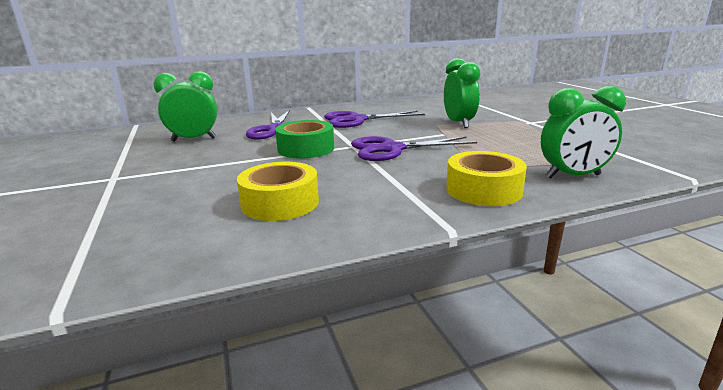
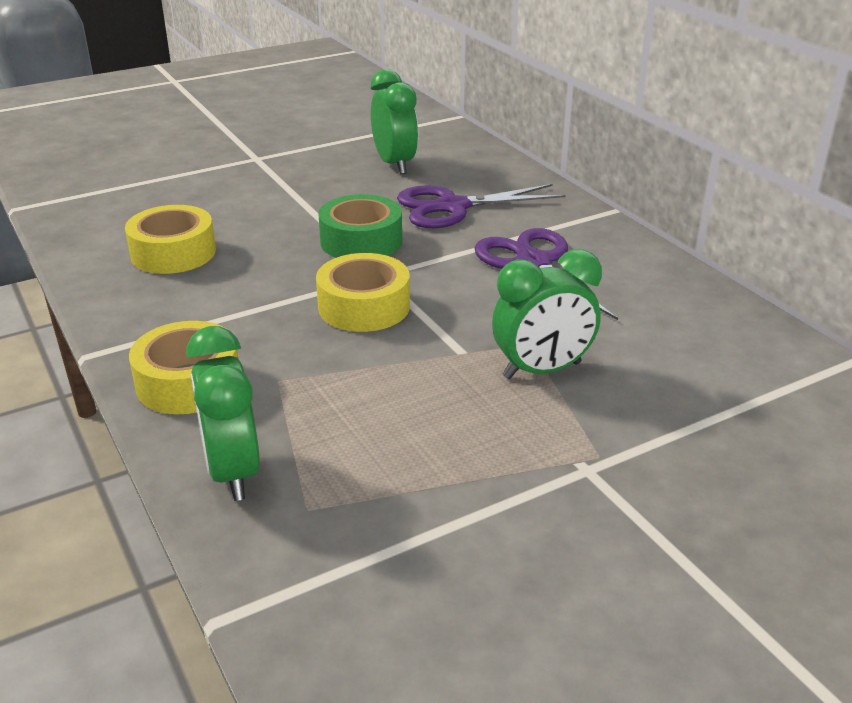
camera: 80 degrees right, 10 degrees up
purple scissors [351,136,477,161] -> yellow tape [316,253,410,332]

